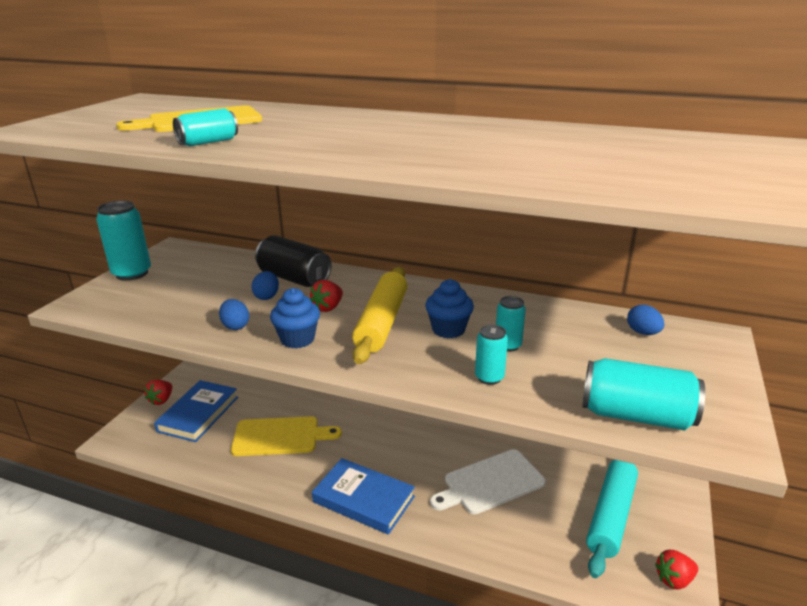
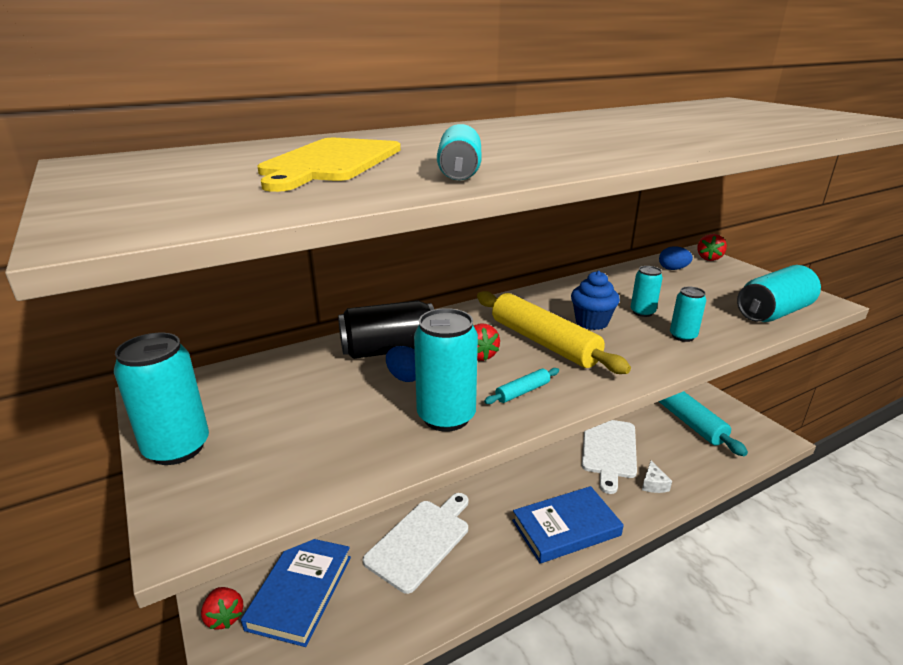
camera: 50 degrees left, 0 degrees up
blue book [154,380,238,442] -> blue book turned 45 degrees clockwise [241,539,351,647]
blue egg [219,299,249,330] -> turquoise can [414,308,478,432]
yellow cutting board [231,416,342,456] -> white cutting board [363,493,468,594]
blue cupcake [270,288,320,349] -> turquoise rolling pin [484,368,559,404]
red strawberry [655,550,698,590] -> red strawberry moved to [697,234,727,261]
none -> white cheese [642,461,672,493]

